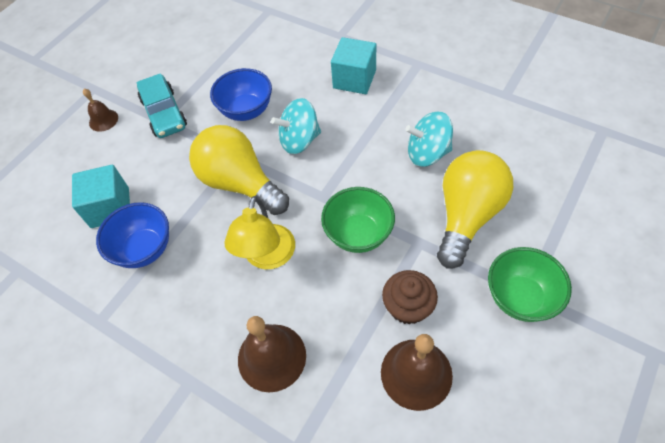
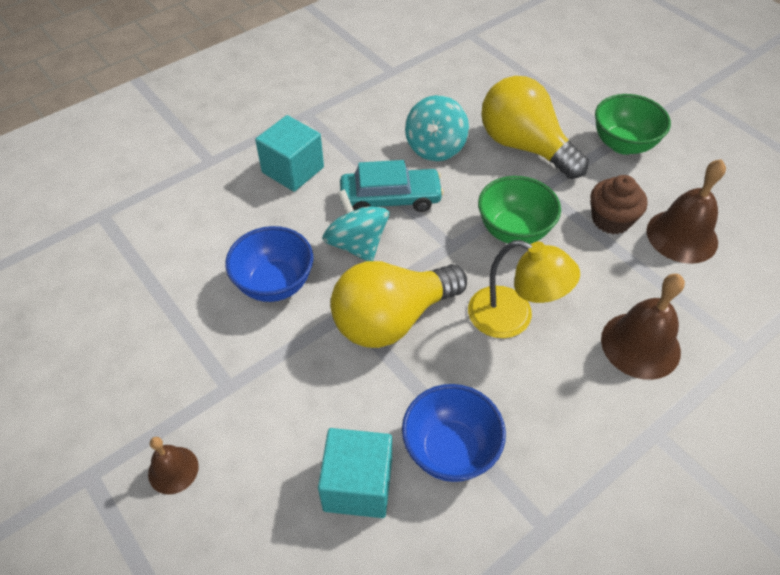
camera: 75 degrees left, 5 degrees down
turquoise car [136,73,187,138] -> turquoise car moved to [340,160,444,212]
turquoise spinning top [271,98,321,154] -> turquoise spinning top turned 150 degrees clockwise [322,189,389,261]

